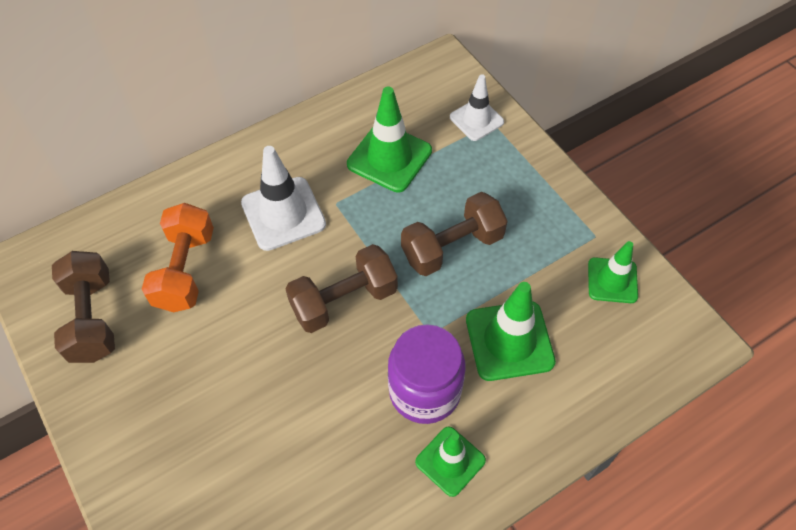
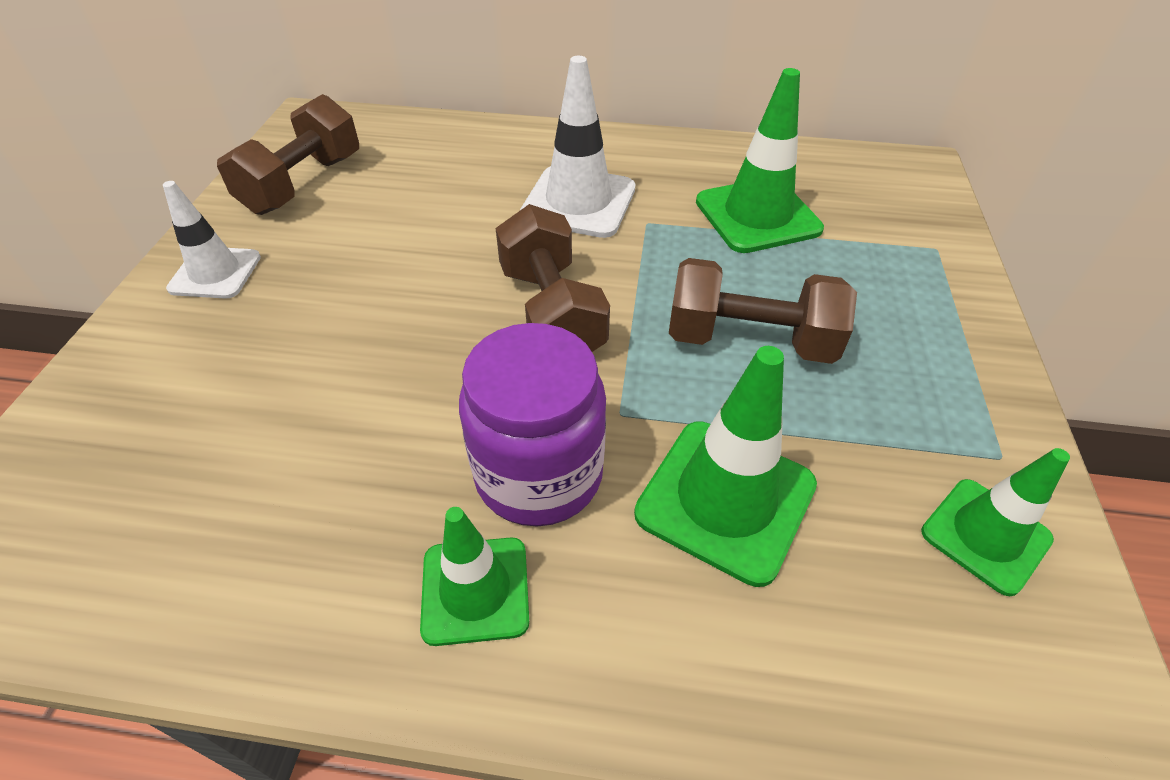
camera: 40 degrees right, 10 degrees down
orange dumbbell [142,203,214,312] -> none
brown dumbbell [285,244,398,333] -> brown dumbbell turned 60 degrees clockwise [496,204,610,352]
white traffic cone [450,74,504,141] -> white traffic cone moved to [163,181,261,299]

